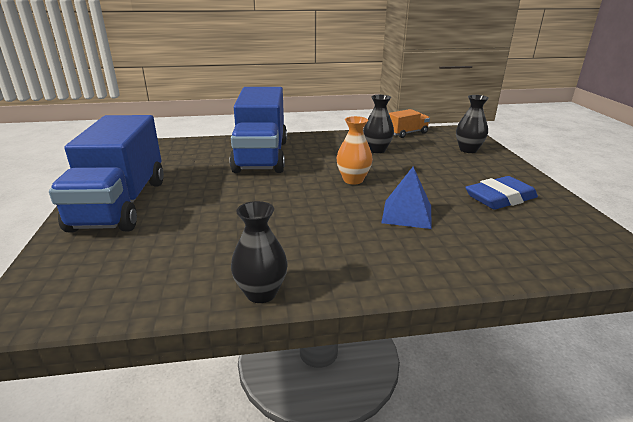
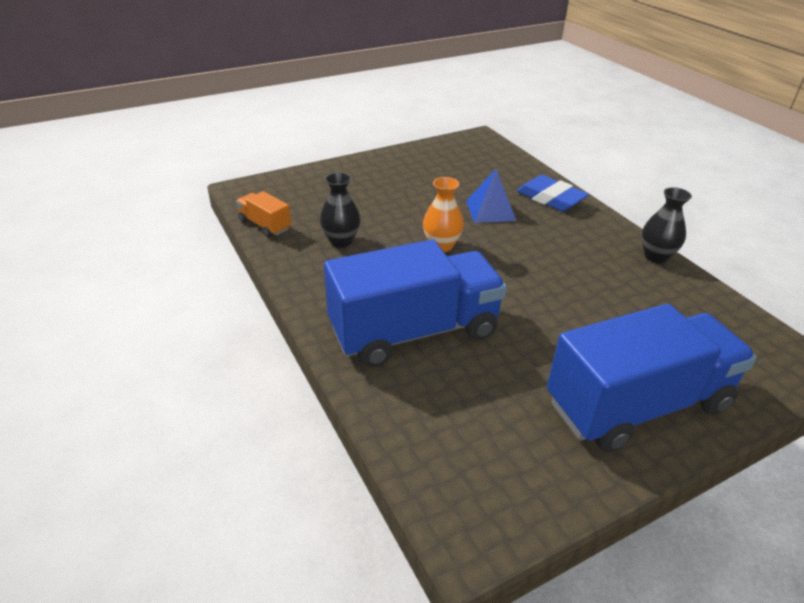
camera: 110 degrees left, 10 degrees up
black vase [456,95,489,153] -> none
blue eraser [465,176,538,210] -> blue eraser moved to [516,175,589,211]

